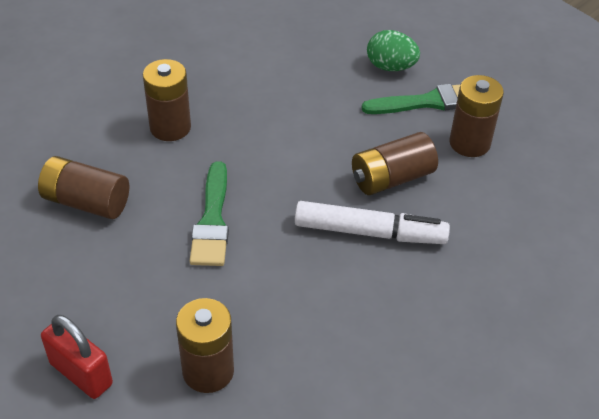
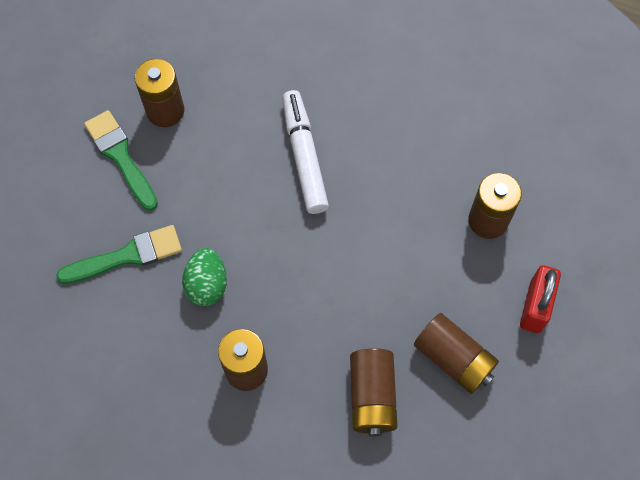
camera: 110 degrees left, 20 degrees up
green brush [190,161,229,266] -> green brush moved to [56,225,182,284]
brown battery [352,132,438,195] -> brown battery moved to [414,313,499,394]
green egg [367,30,420,71] -> green egg moved to [182,248,227,306]

